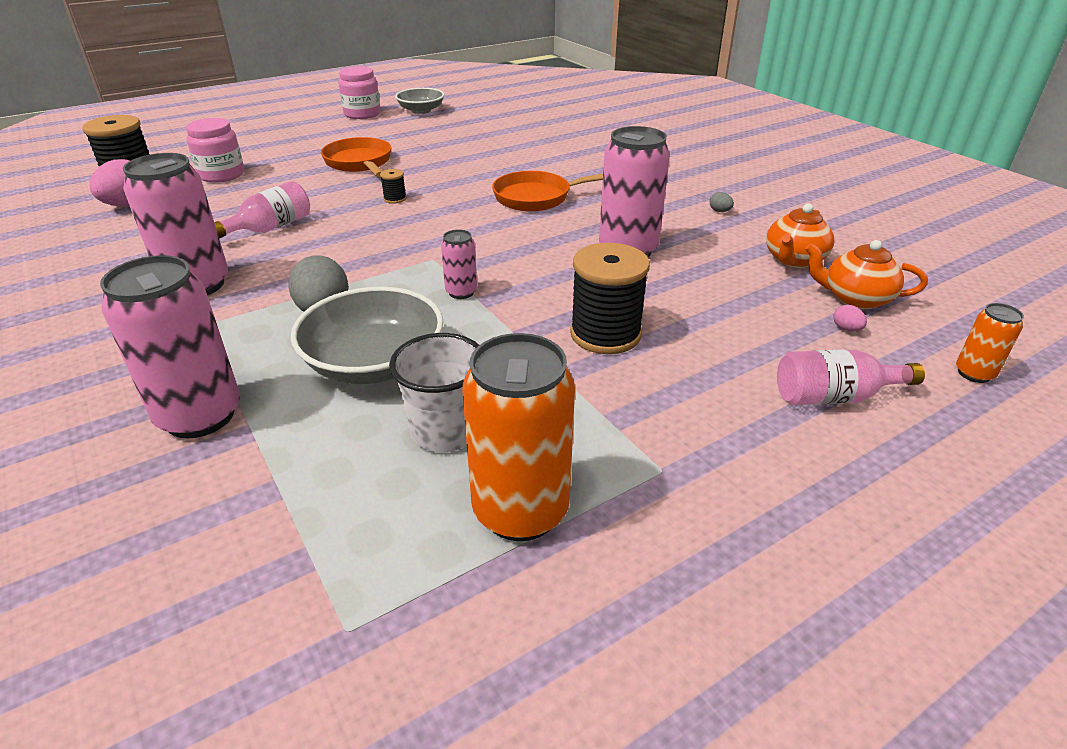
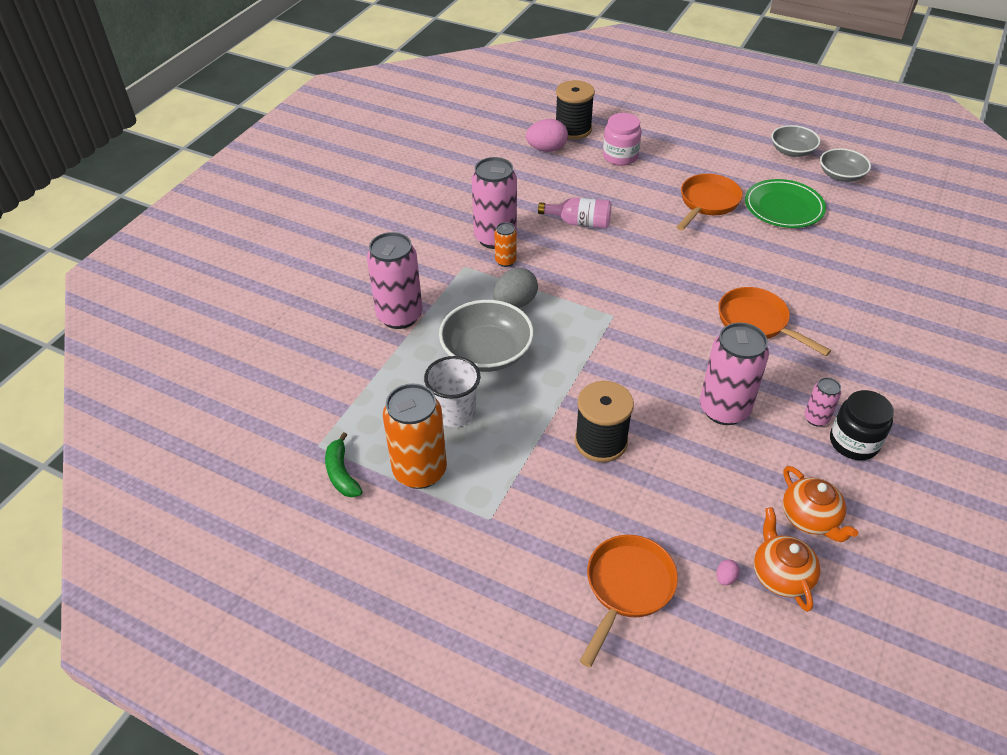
camera: 60 degrees right, 10 degrees up
pink jar [339,66,381,119] -> grey bowl [771,125,820,157]
black spool [380,169,407,204] -> none
pink can [441,229,477,299] -> pink can moved to [804,377,841,427]
grey egg [710,192,734,212] -> black jar [830,390,894,460]
orange teapot [766,203,835,268] -> orange teapot turned 120 degrees counterclockwise [783,466,858,542]
pink bottle [777,350,925,405] -> orange pan [580,535,678,667]
orange can [956,303,1024,383] -> orange can moved to [495,222,517,267]
none -> green banana [325,432,363,497]
none -> green plate [745,179,826,228]

